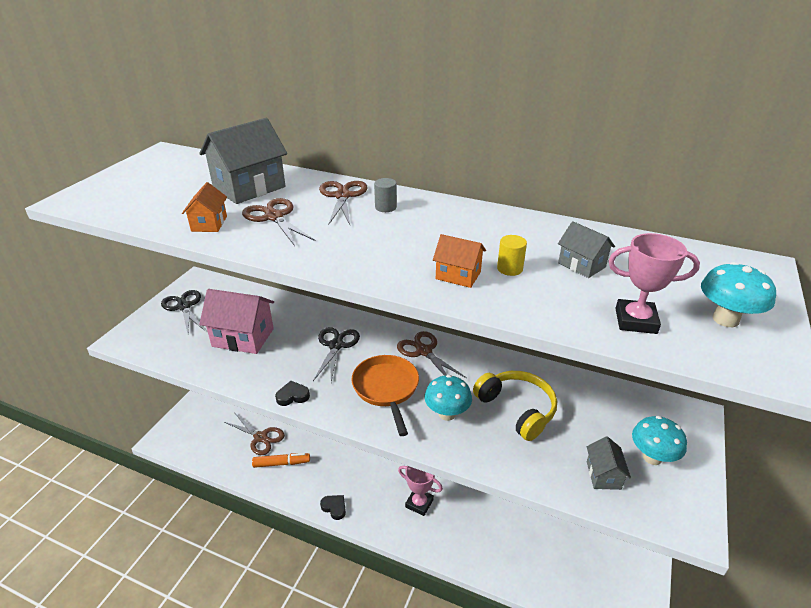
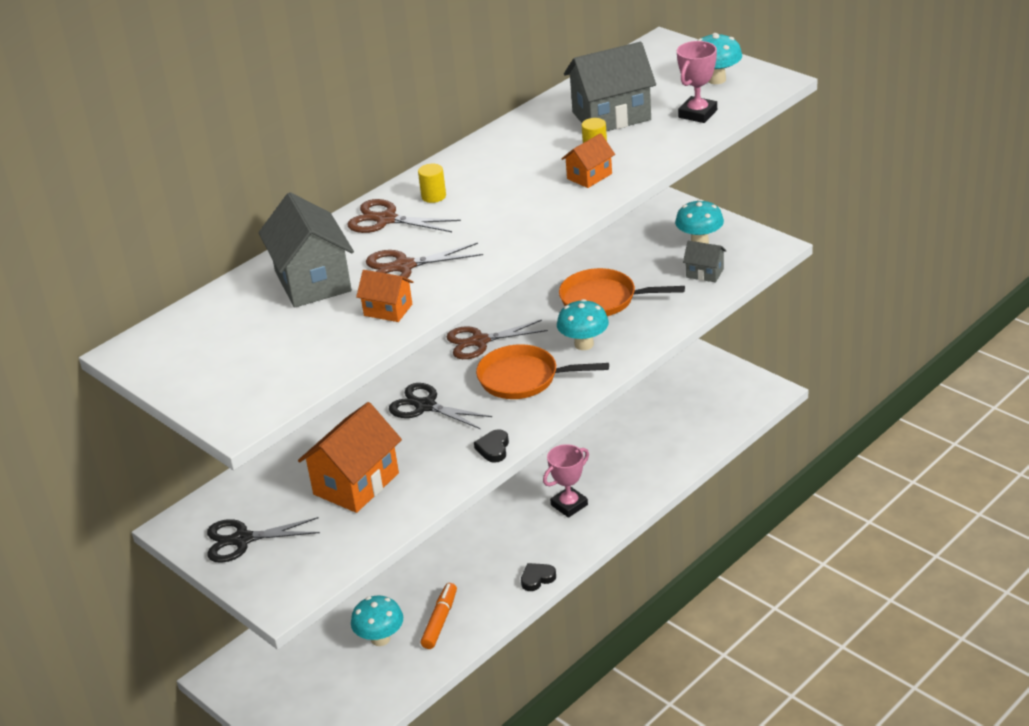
camera: 65 degrees left, 0 degrees up
pink house [199,289,274,354] -> orange house [298,402,402,513]
brown scissors [224,413,285,455] -> turquoise mushroom [351,596,403,646]
grey cylinder [374,178,397,212] -> yellow cylinder [418,164,446,203]
yellow headphones [473,371,557,441] -> orange pan [559,268,685,316]
grey house [558,221,615,278] -> grey house [564,42,656,131], size x1.91

